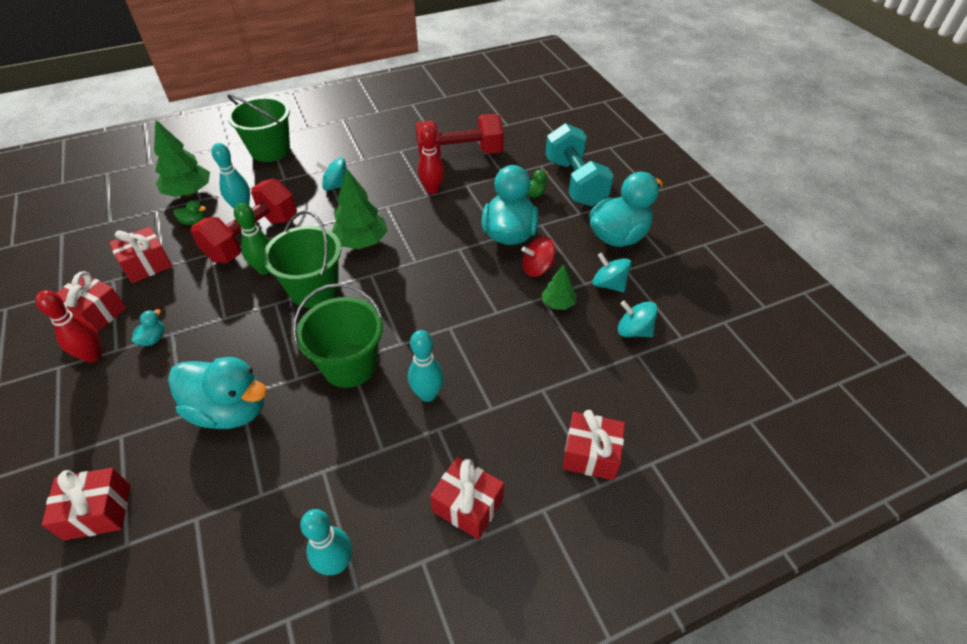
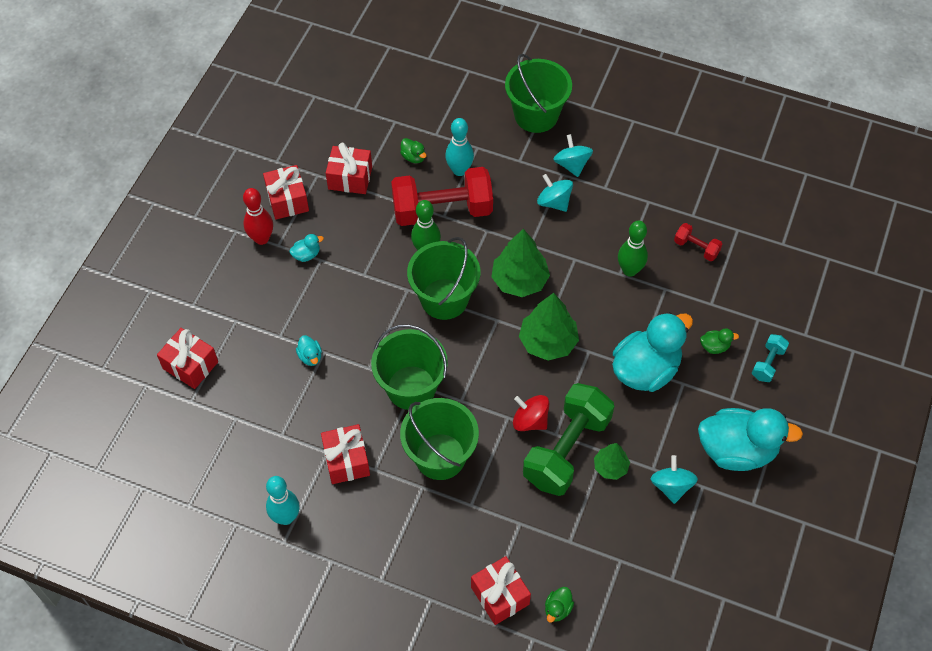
camera: 45 degrees right, 10 degrees up
green tree [154,119,210,197] -> green tree moved to [519,293,579,361]
turquoise duck [168,357,267,429] -> turquoise duck [296,335,322,366], size x0.40
turquoise bowling pin [408,330,444,402] -> green bucket [400,398,479,480]
red dumbbell [415,114,504,158] -> red dumbbell [674,223,722,261], size x0.45
red bowling pin [418,125,444,194] -> green bowling pin [618,221,648,277]
red gift [430,457,504,539] -> red gift moved to [321,424,370,484]
red spinning top [522,236,556,277] -> red spinning top moved to [513,395,549,431]
turquoise dumbbell [545,123,614,206] -> turquoise dumbbell [752,334,789,382], size x0.45
turquoise spinning top [618,301,658,337] -> turquoise spinning top moved to [553,134,593,177]
none -> green dumbbell [523,383,614,496]
none -> green duck [545,587,574,623]

